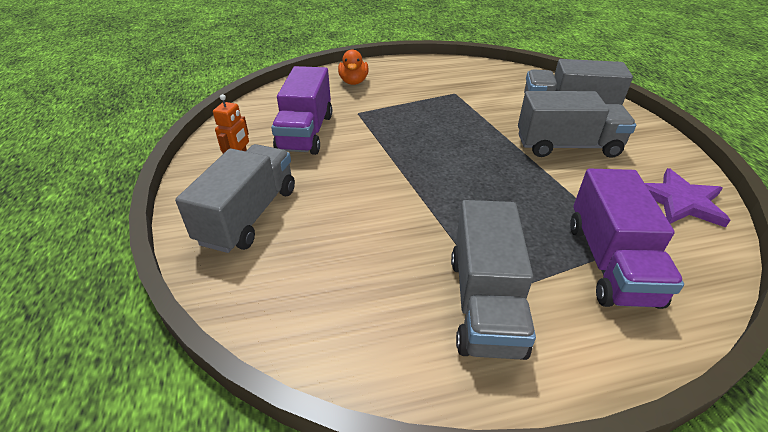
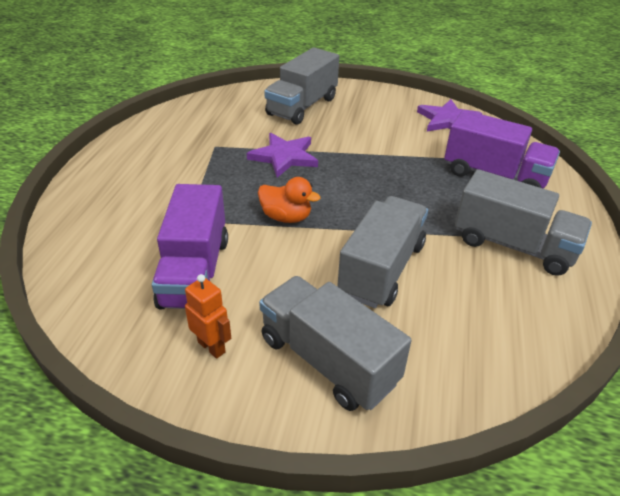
camera: 65 degrees left, 0 degrees up
purple truck [271,66,332,155] -> purple truck turned 60 degrees clockwise [152,184,228,309]
orange duck [338,49,369,85] -> orange duck moved to [258,177,321,223]
grey truck [518,91,636,158] -> grey truck moved to [337,196,428,308]
none -> purple star [247,133,318,178]

